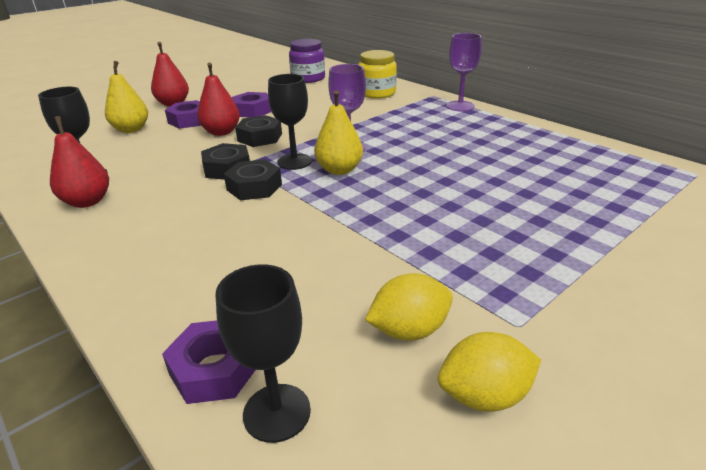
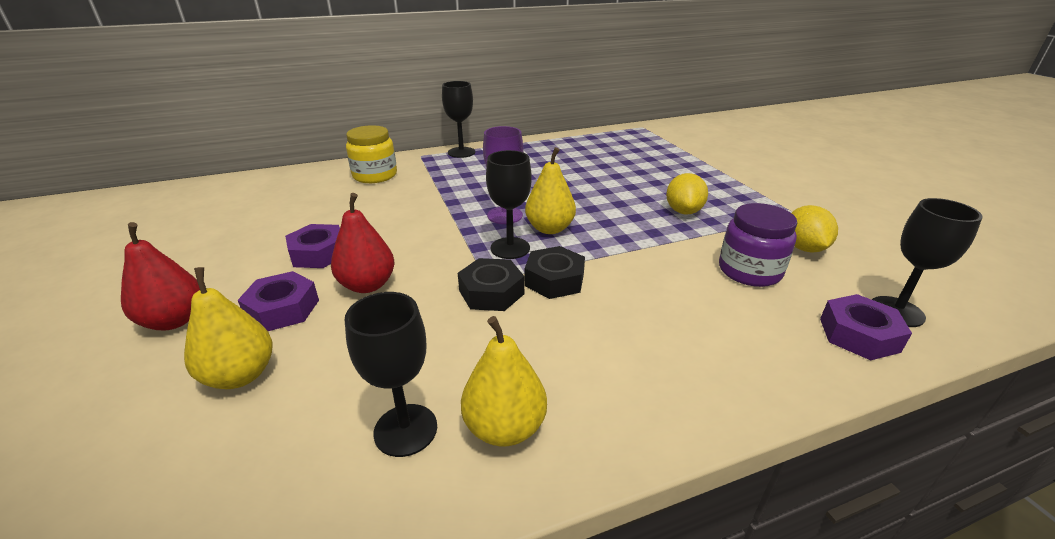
camera: 70 degrees left, 0 degrees up
red pear [50,116,109,208] -> yellow pear [461,316,547,446]
black nut [235,115,282,147] -> none
purple jar [289,39,325,83] -> purple jar moved to [719,203,797,287]
yellow lemon [438,332,541,412] -> yellow lemon moved to [666,173,708,215]
purple goblet [446,33,482,111] -> black goblet [442,81,475,158]

